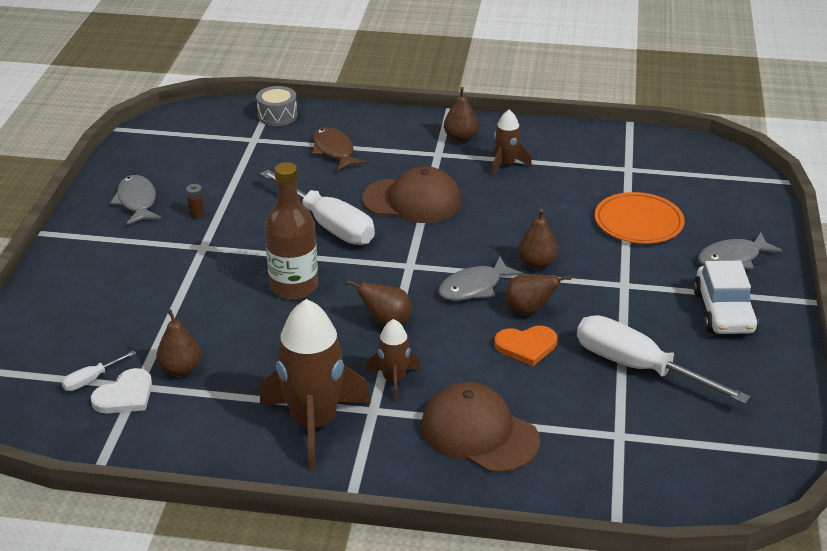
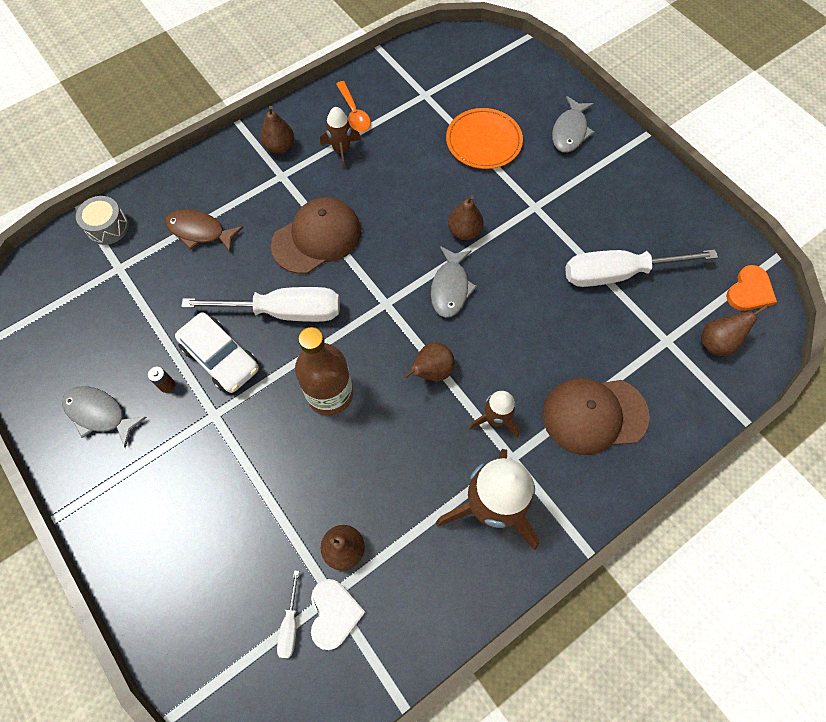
camera: 45 degrees left, 30 degrees up
orange heart [494,326,557,366] -> orange heart moved to [726,265,777,311]
brown pear [505,274,571,315] -> brown pear moved to [701,305,767,356]
white car [693,261,759,334] -> white car moved to [175,312,259,393]
none -> orange spoon [336,81,371,132]

